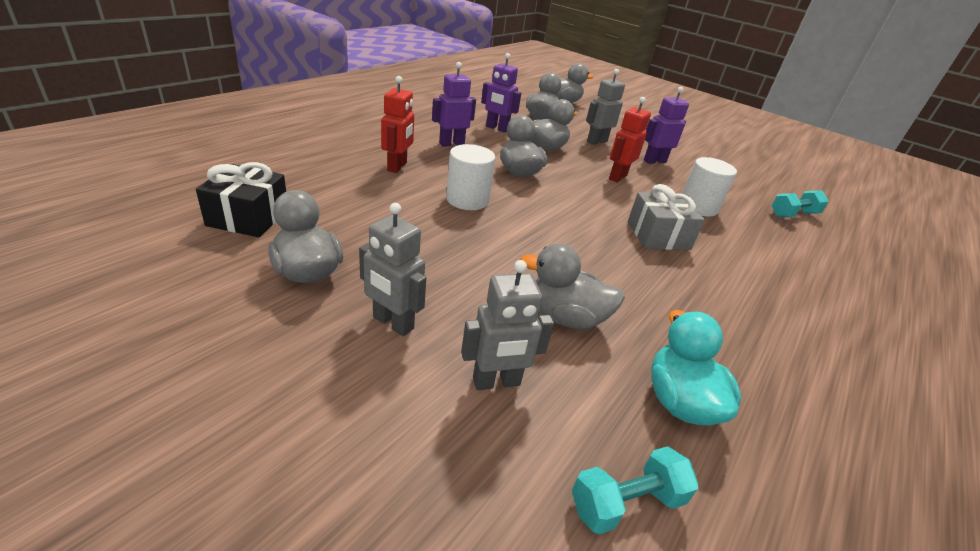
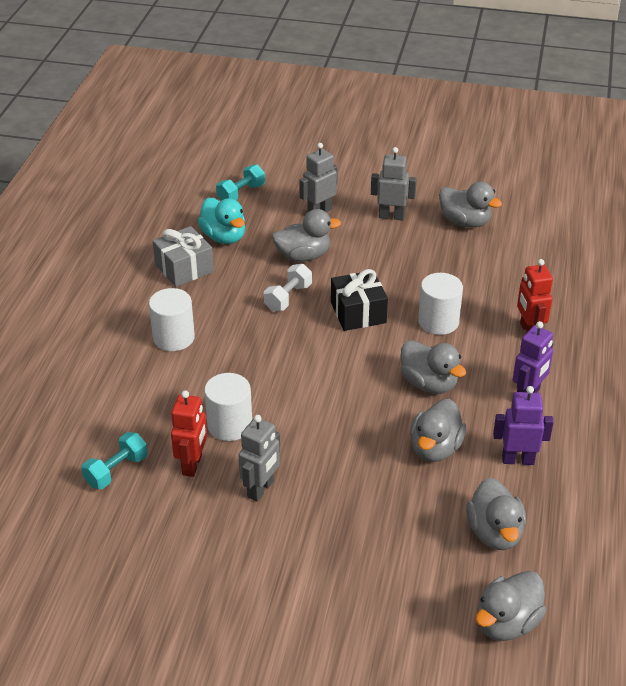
camera: 160 degrees right, 5 degrees up
black gift [196,162,286,237] -> black gift moved to [331,269,388,331]
grey robot [586,69,625,145] -> grey robot moved to [238,415,280,502]
red robot [609,97,651,182] -> red robot moved to [171,390,207,477]
grey gift [628,184,705,250] -> grey gift moved to [153,226,214,287]
purple robot [644,87,689,164] -> none
none -> white cylinder [149,288,195,351]
none -> white dumbbell [264,264,312,311]

